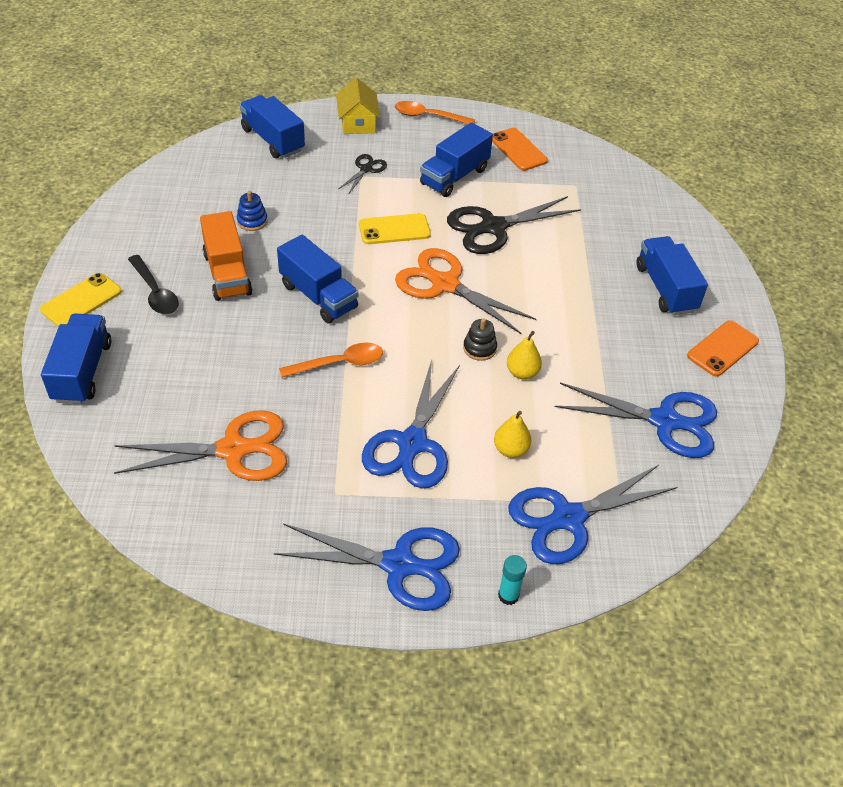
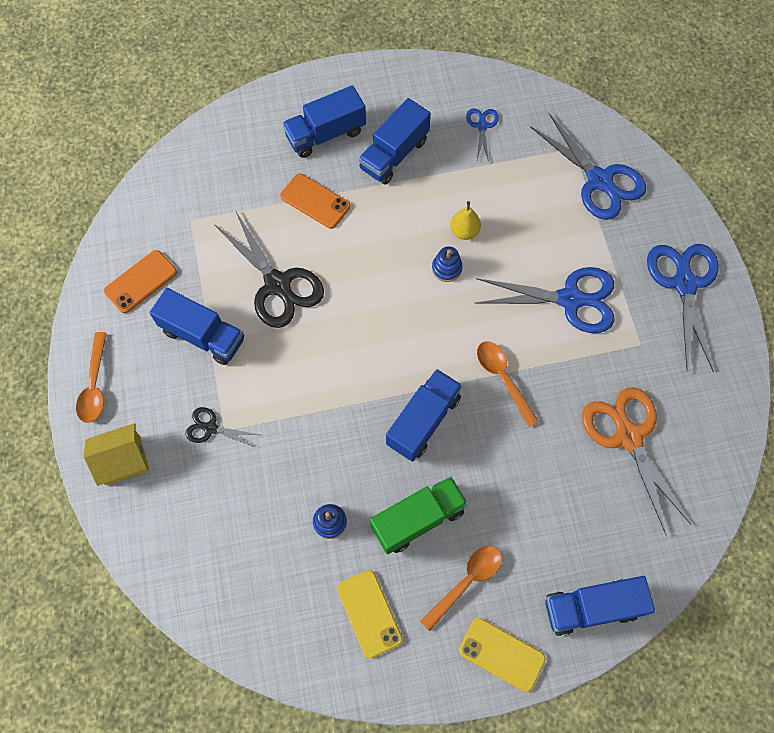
camera: 100 degrees left, 20 degrees up
black spoon [128,255,179,314] -> orange spoon [420,545,502,631]
orange truck [200,211,252,301] -> green truck [370,476,468,554]
blue truck [240,95,305,158] -> blue truck moved to [359,98,431,185]
yellow phone [359,213,431,244] -> yellow phone moved to [337,570,403,658]
orange scissors [395,248,536,334] -> none
black stacking toy [463,318,497,361] -> blue stacking toy [432,246,463,282]
yellow pear [494,411,532,458] -> none
turquoise glue stick [498,555,527,605] -> none
blue scissors [555,383,717,458] -> blue scissors [466,108,499,162], size x0.49
orange phone [687,320,759,377] -> orange phone moved to [280,174,350,229]

